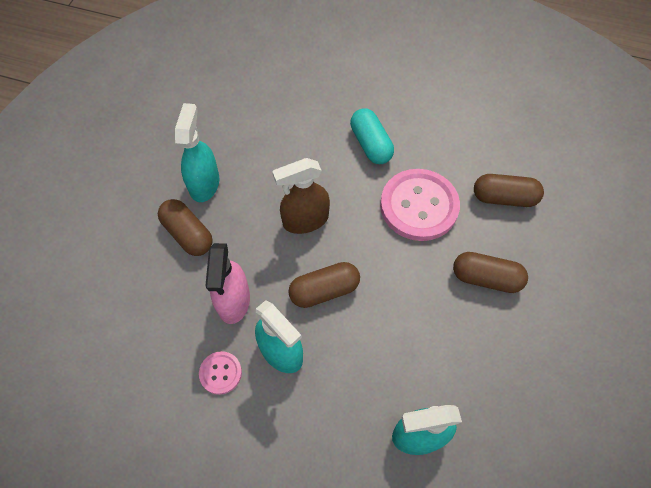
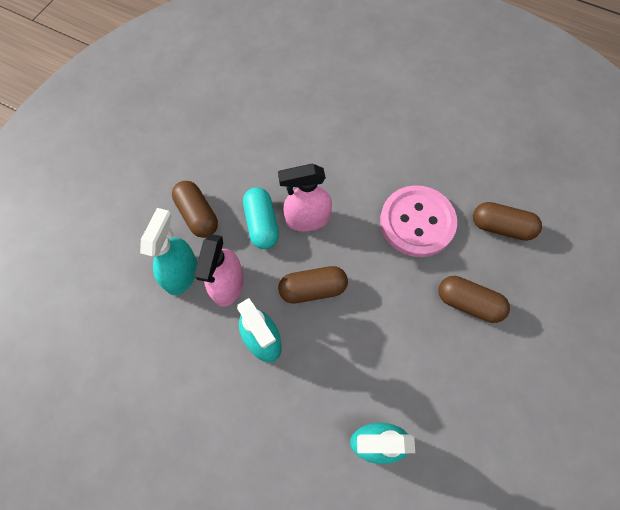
camera: 10 degrees right, 5 degrees up
turquoise spray bottle [175,103,219,202] -> turquoise spray bottle moved to [140,208,197,295]
pink button [199,351,242,395] -> none
brown spray bottle [272,158,330,234] -> pink spray bottle [278,164,332,232]
turquoise capsule [350,109,394,164] -> turquoise capsule moved to [243,187,279,249]

